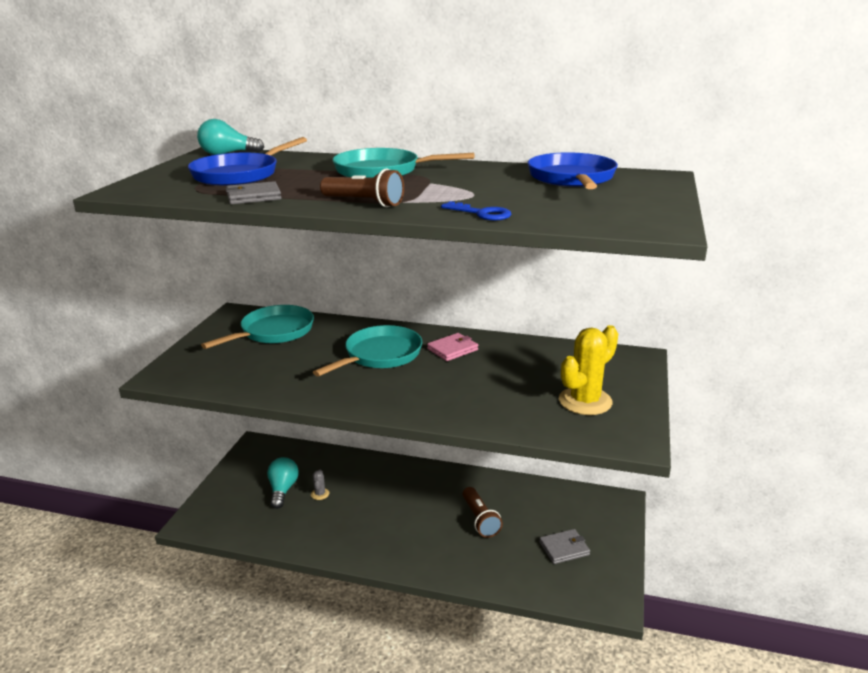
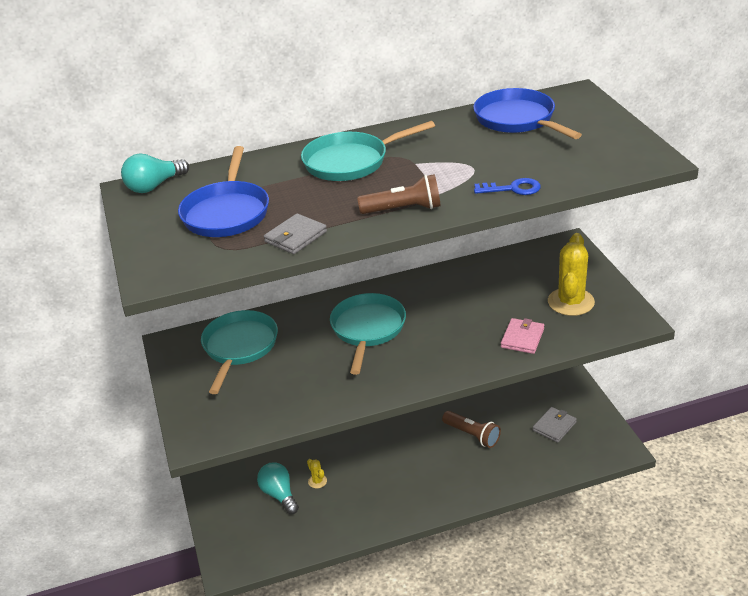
camera: 30 degrees left, 10 degrees up
grey cactus [311,469,329,500] -> yellow cactus [307,459,327,488]
pink wallet [427,333,478,361] -> pink wallet moved to [501,318,544,354]

